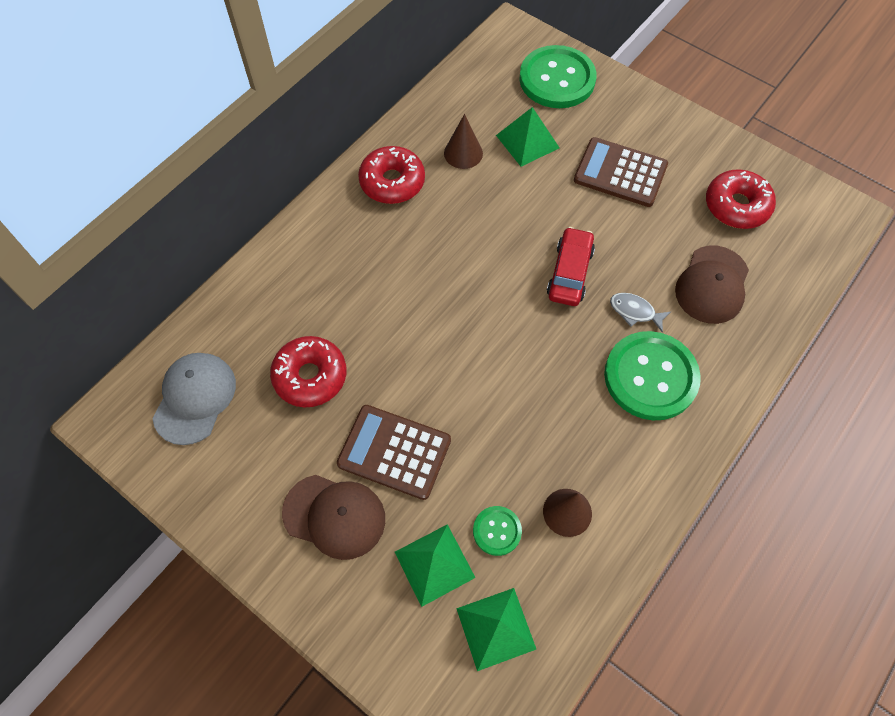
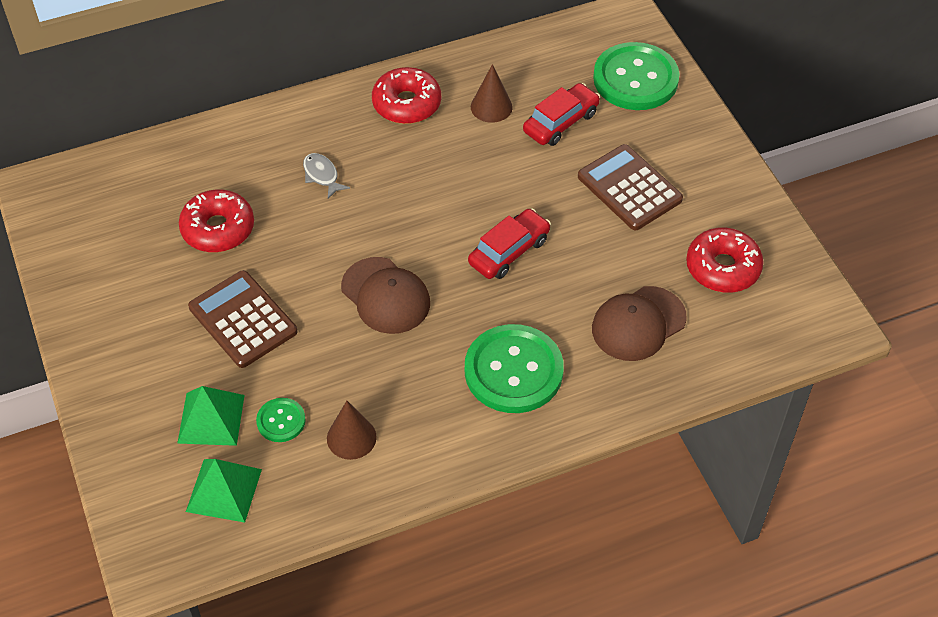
camera: 30 degrees right, 10 degrees down
grey cap [152,353,236,445] -> none
brown cap [282,475,385,560] -> brown cap moved to [341,257,430,334]
green pyramid [496,107,560,167] -> red car [523,83,600,146]
grey fish [610,293,671,332] -> grey fish moved to [303,153,350,199]

